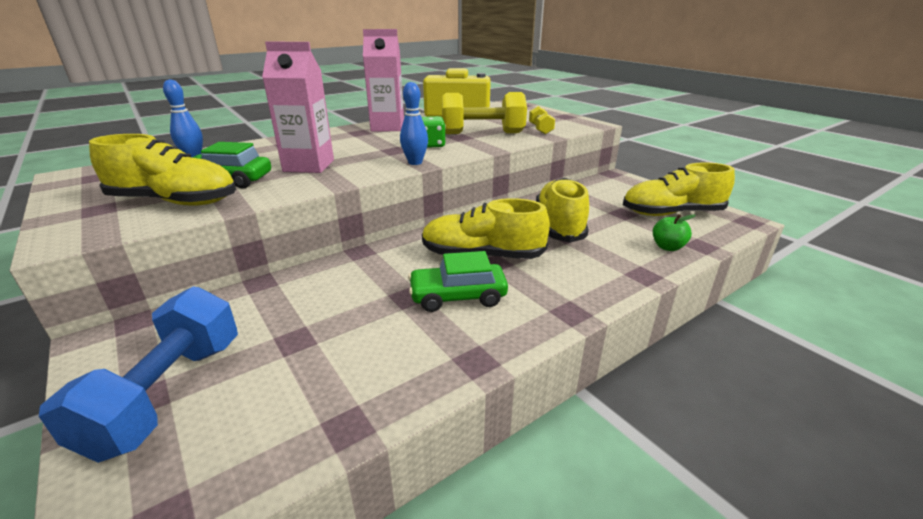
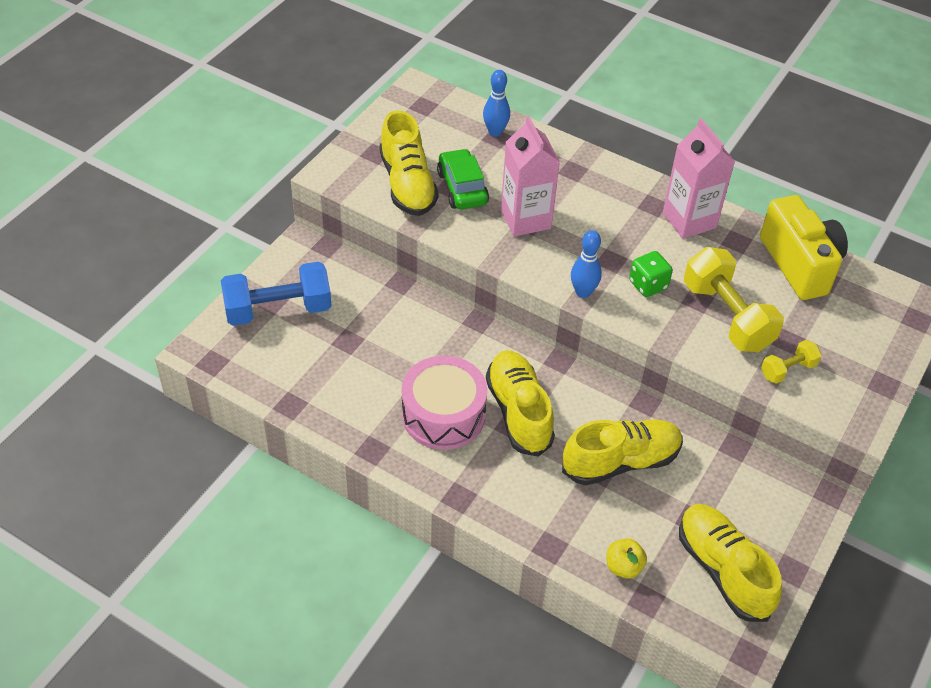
camera: 65 degrees right, 20 degrees up
green car [408,251,508,312] -> pink drum [402,355,488,450]
green apple [653,214,696,251] -> yellow apple [607,539,647,579]

